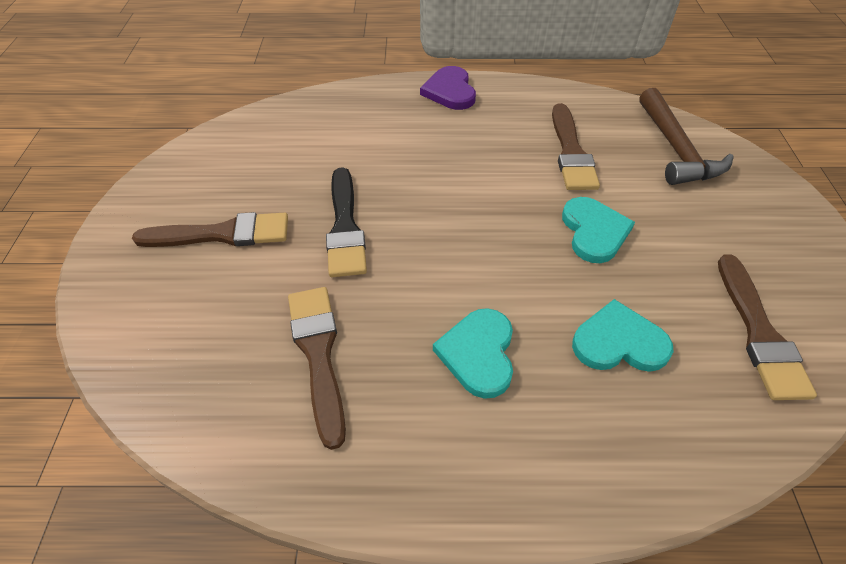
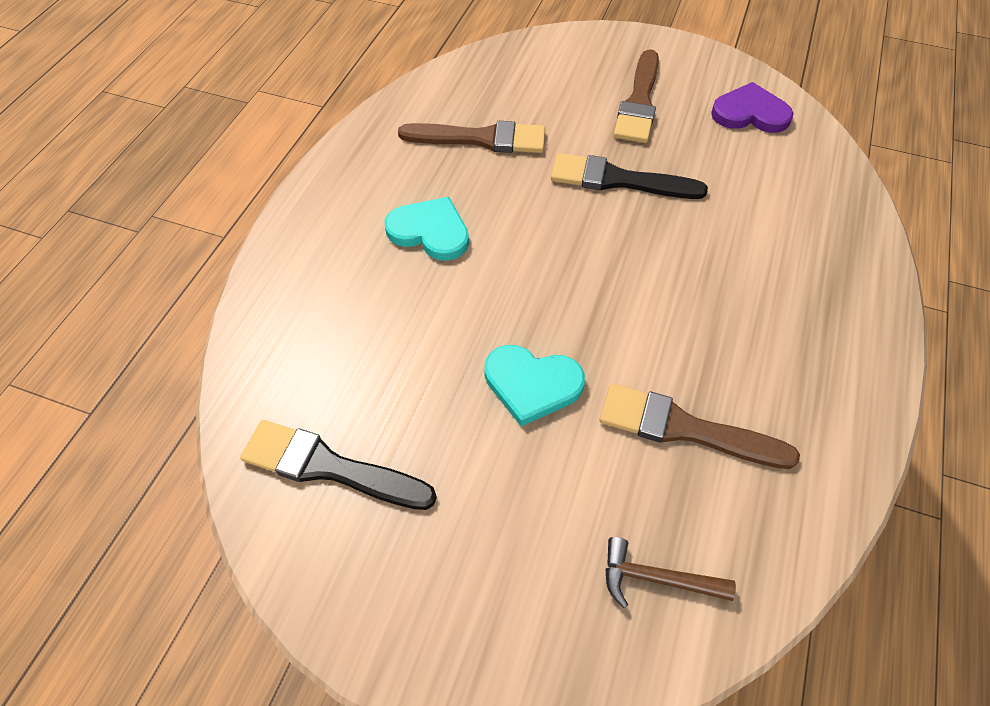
camera: 110 degrees right, 5 degrees up
purple heart [420,66,476,110] -> purple heart moved to [711,82,794,133]
turquoise heart [572,299,673,372] -> none
brown hammer [640,88,734,185] -> brown hammer [606,537,736,608], size x0.57
brown brush [718,254,817,400] -> black brush [240,420,437,510]

